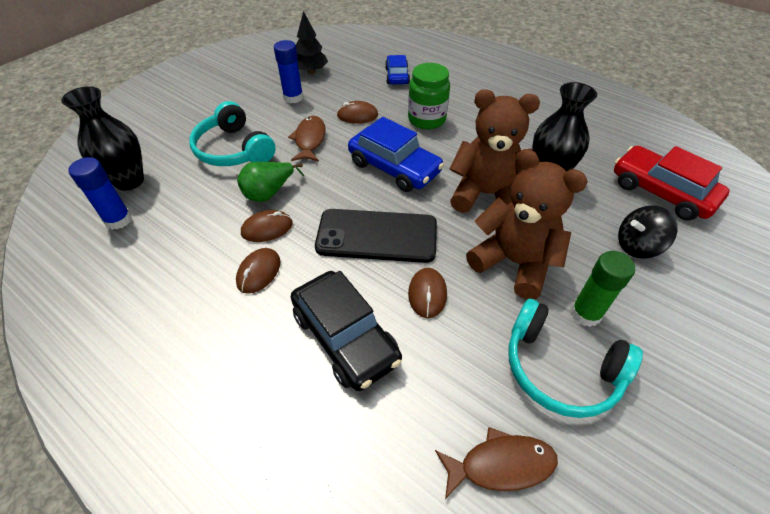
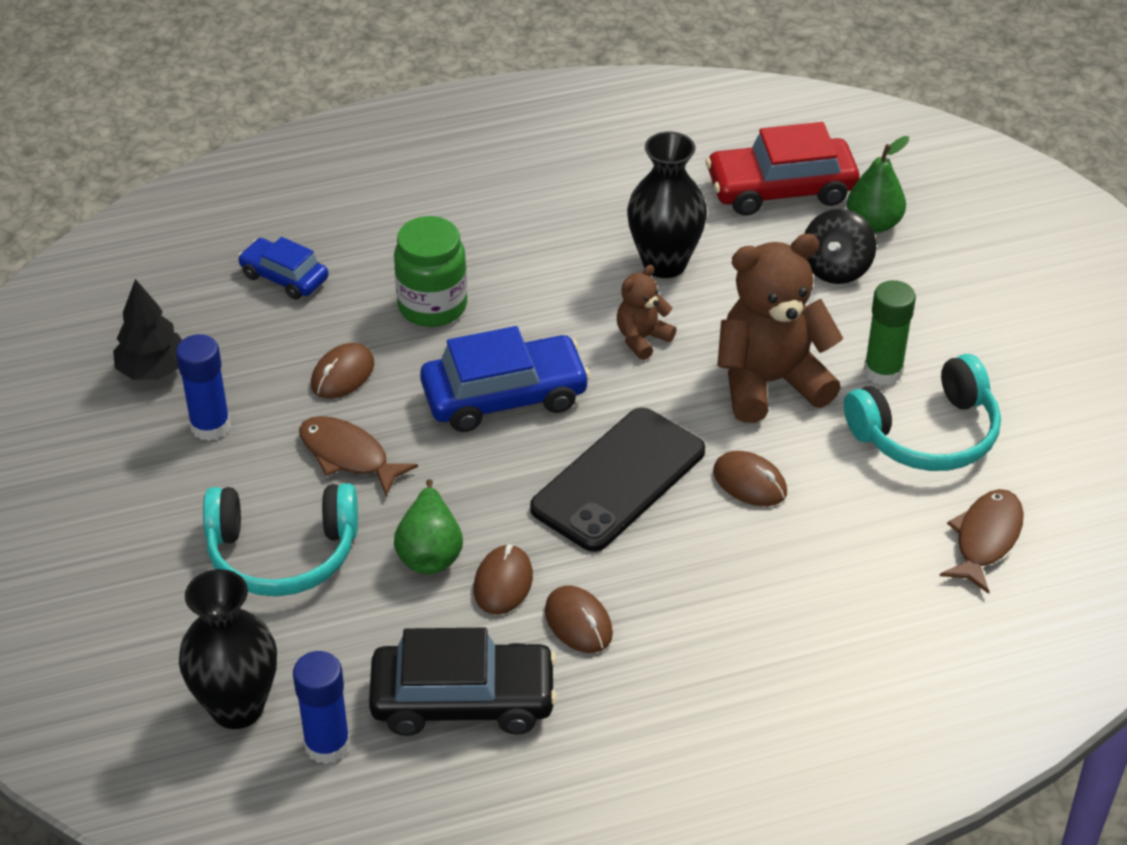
camera: 55 degrees left, 5 degrees down
black car [291,271,402,391] -> black car moved to [369,628,557,736]
brown teddy bear [450,89,540,213] -> brown teddy bear [617,265,677,360], size x0.49
none -> green pear [847,136,909,233]

